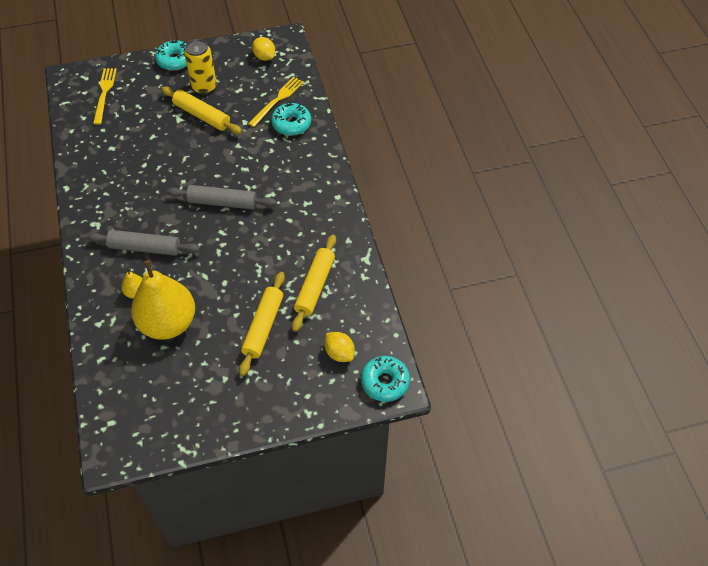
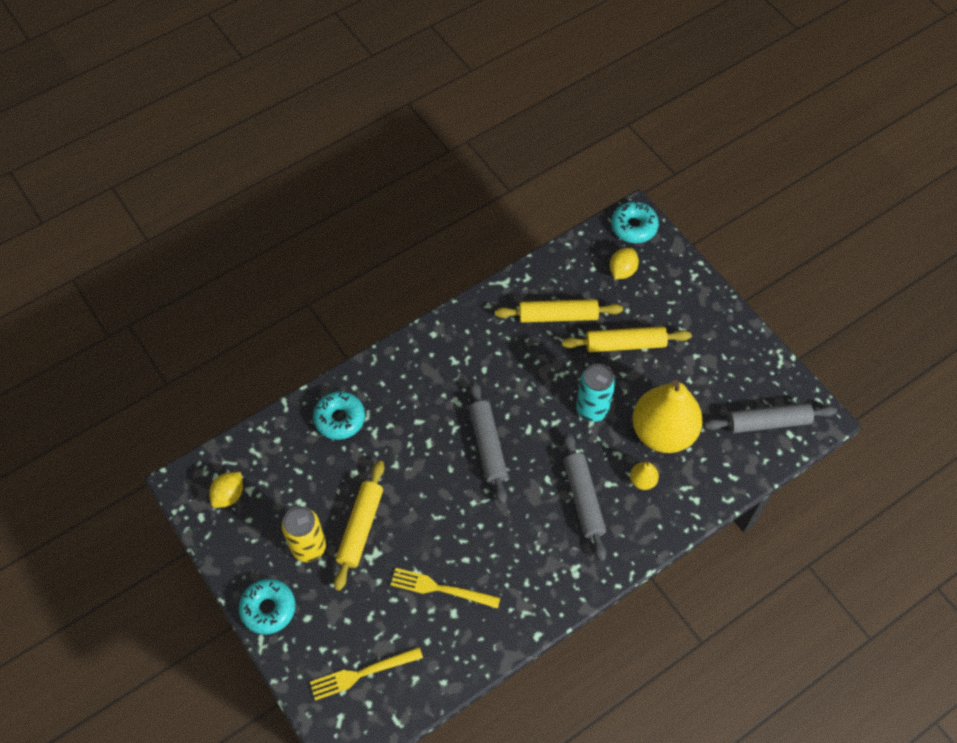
camera: 110 degrees left, 5 degrees up
yellow fork [248,77,304,127] -> yellow fork moved to [391,568,500,609]
none -> turquoise can [576,364,616,422]
none -> grey rolling pin [704,403,837,433]

